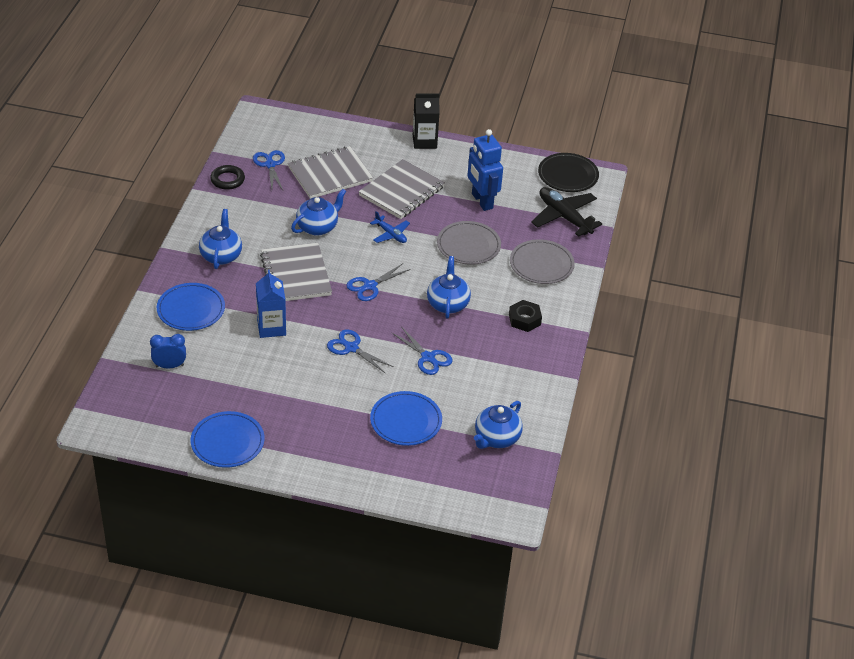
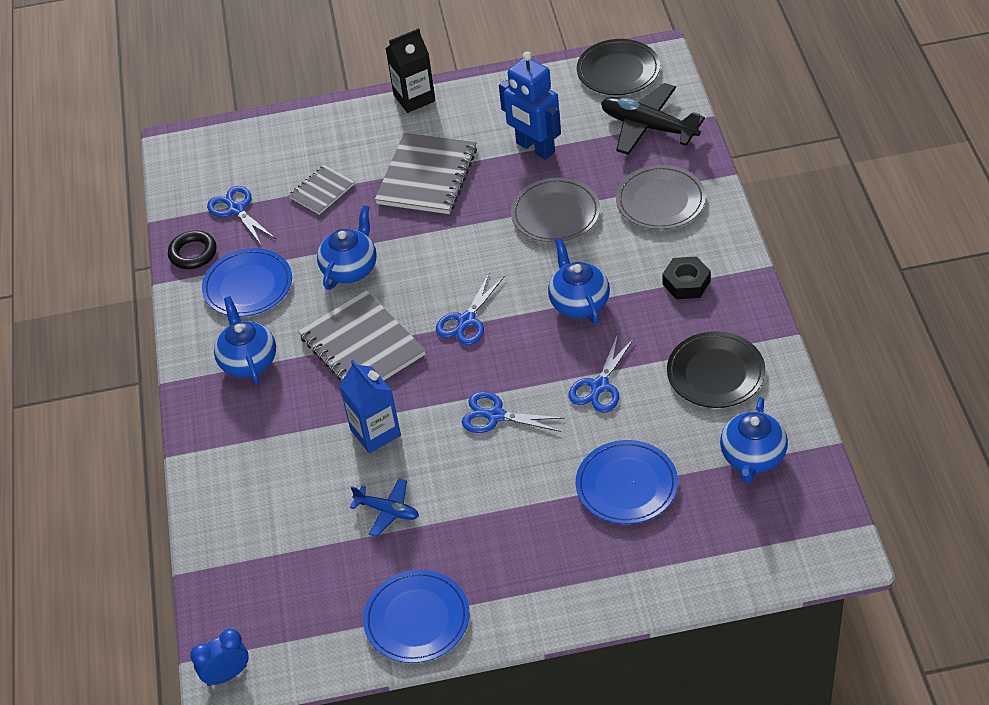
camera: 15 degrees left, 5 degrees up
blue clock [150,334,186,368] -> blue clock moved to [190,629,249,686]
blue plate [156,283,225,331] -> blue plate moved to [202,248,292,317]
grey notebook [288,146,373,199] -> grey notebook [288,165,355,215], size x0.54
blue plane [370,211,410,243] -> blue plane moved to [350,478,419,537]
blue scissors [392,327,452,375] -> blue scissors turned 90 degrees clockwise [568,334,634,412]
none -> black plate [667,331,765,408]

